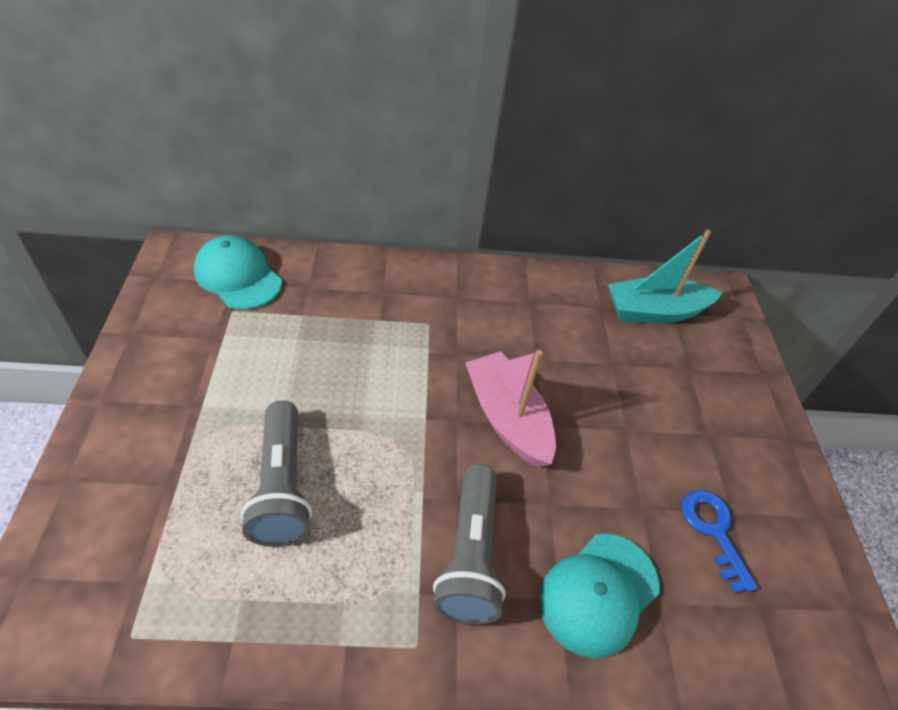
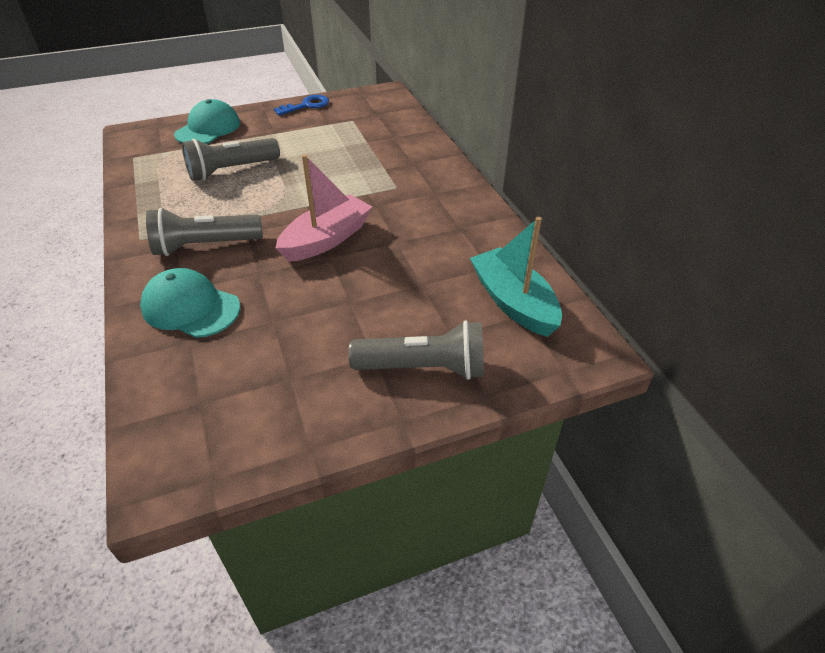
camera: 75 degrees right, 5 degrees down
turquoise cap [194,235,282,310] -> turquoise cap moved to [174,99,240,144]
blue key [682,490,758,593] -> blue key moved to [274,95,329,116]
none -> grey flashlight [348,320,484,380]

